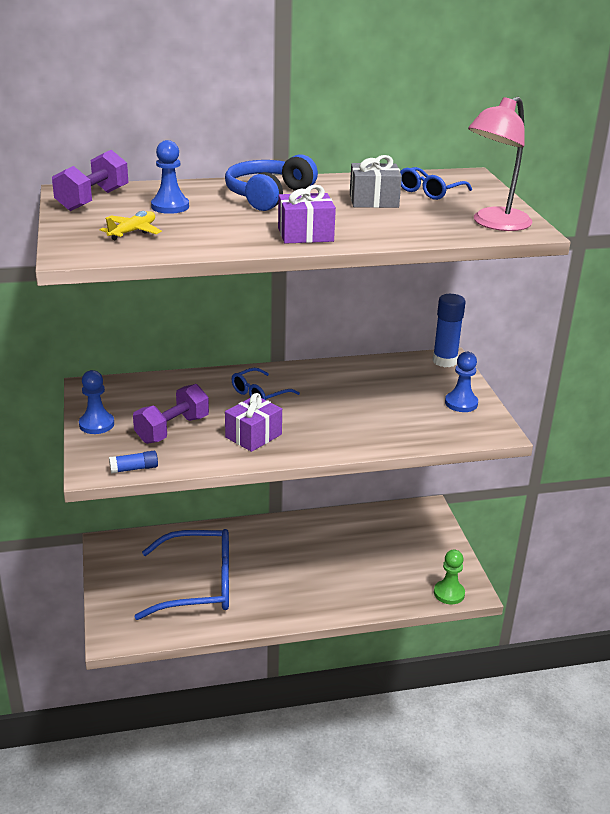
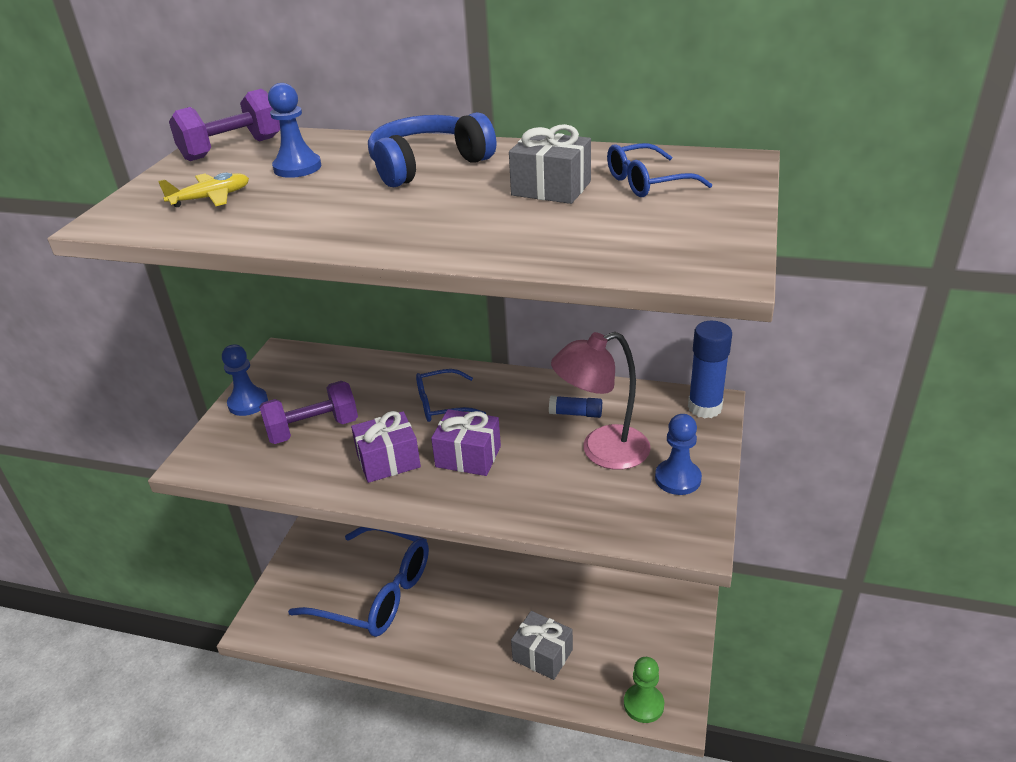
camera: 30 degrees right, 5 degrees up
blue glue stick [109,451,158,474] -> blue glue stick moved to [549,396,602,418]
purple gift [278,185,336,244] -> purple gift moved to [431,409,501,476]
pink lamp [468,97,533,231] -> pink lamp moved to [551,332,650,470]
none -> grey gift [511,611,573,680]

